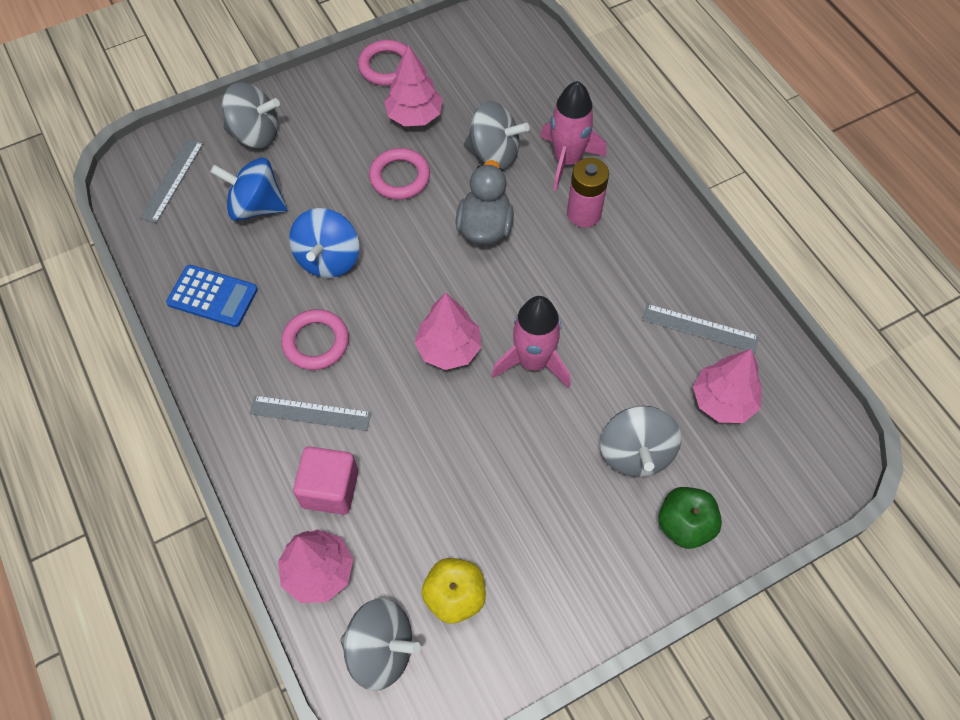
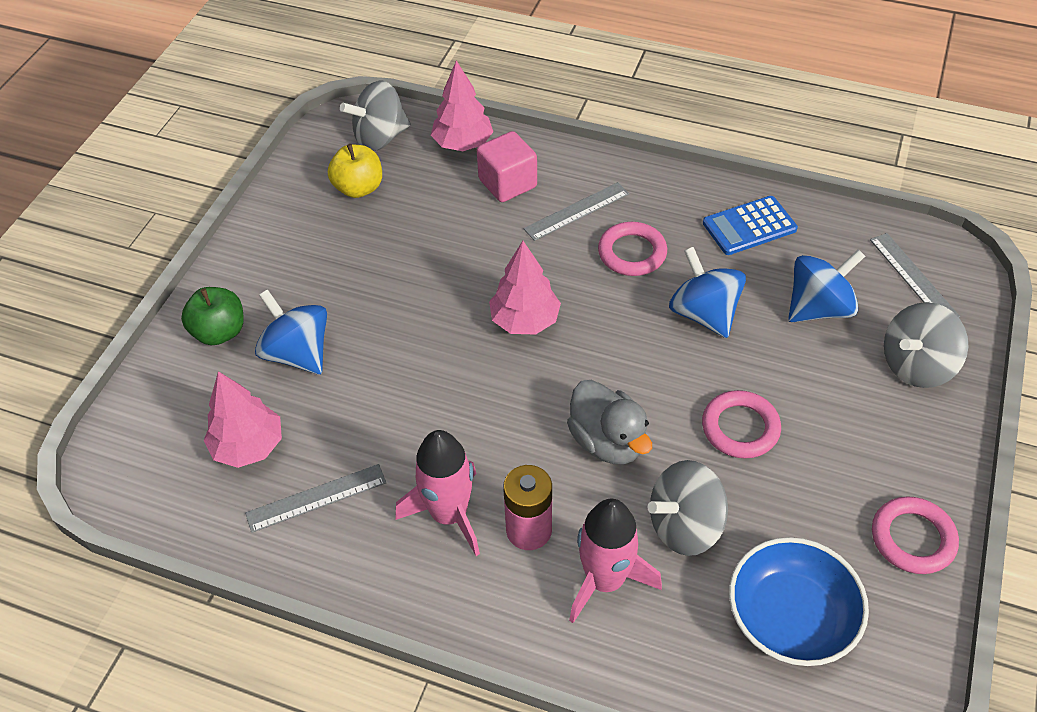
camera: 140 degrees right, 10 degrees down
pink tree [384,45,443,126] -> none
pink rocket [492,296,571,388] -> pink rocket moved to [395,430,480,556]
grey spinning top [600,406,681,477] -> blue spinning top [255,289,327,375]
none -> blue bowl [729,537,869,666]

